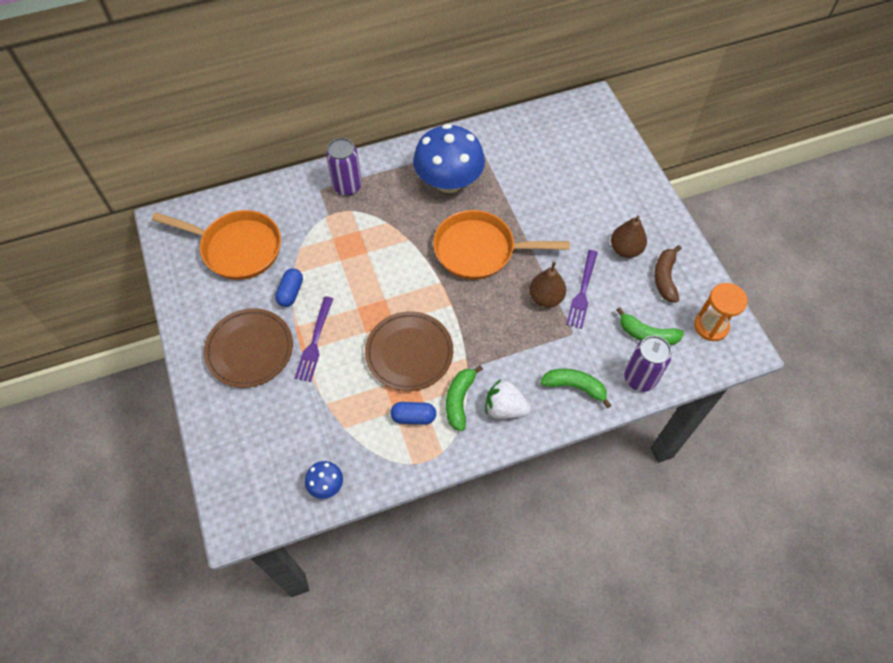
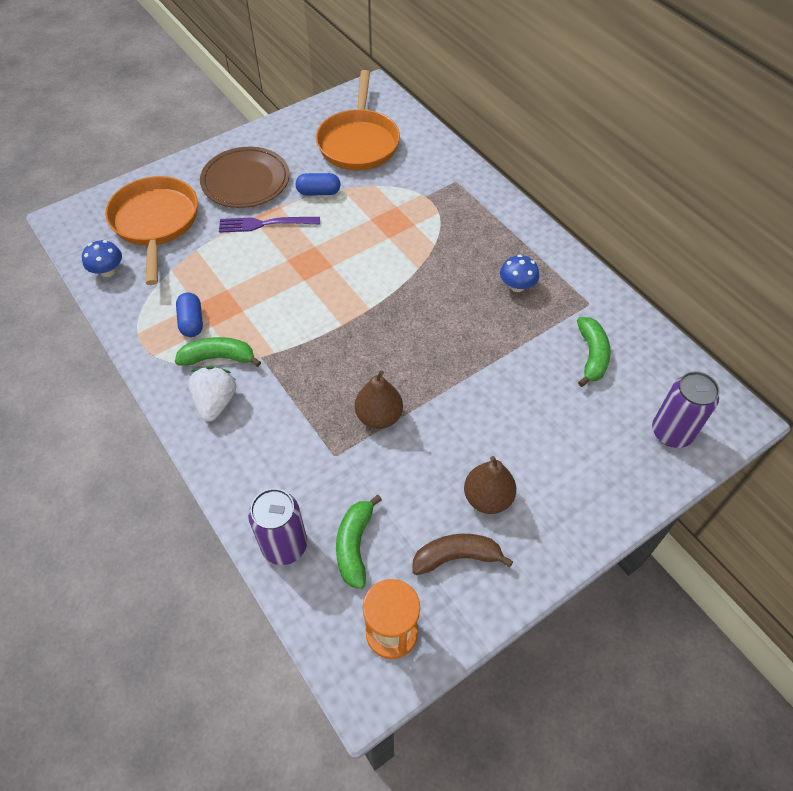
camera: 75 degrees right, 5 degrees down
purple can [326,138,362,196] -> purple can moved to [652,371,720,448]
brown plate [365,311,453,391] -> none
blue mushroom [413,124,485,193] -> blue mushroom [500,254,539,292], size x0.44
orange pan [433,210,569,280] -> orange pan moved to [105,176,198,285]
green banana [541,369,611,408] -> green banana moved to [577,317,611,387]
purple fork [566,250,598,329] -> none

